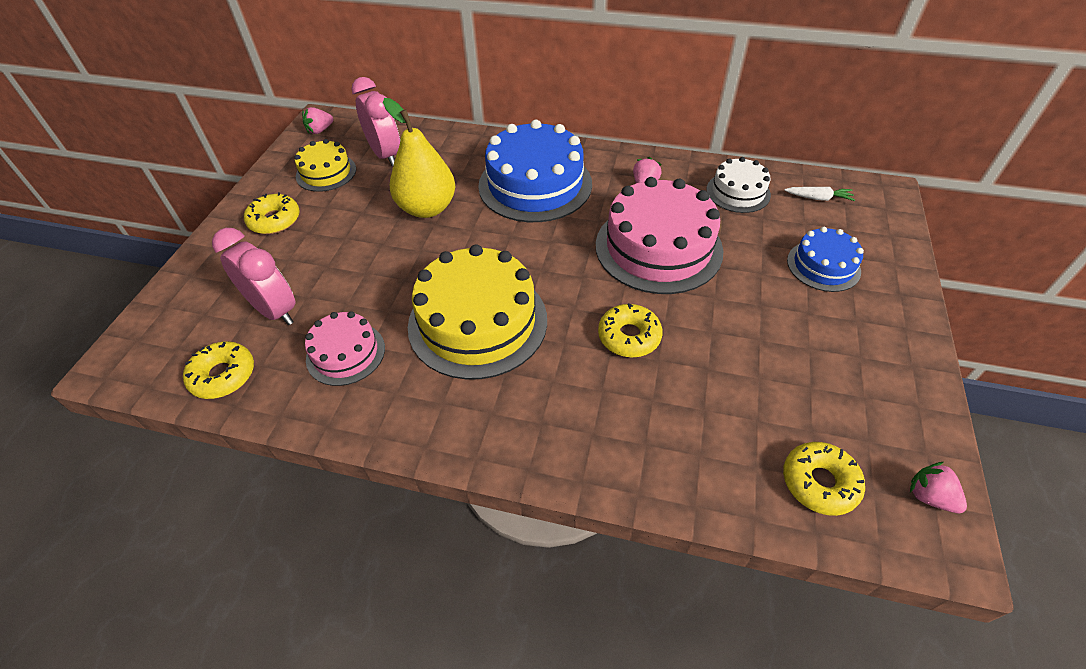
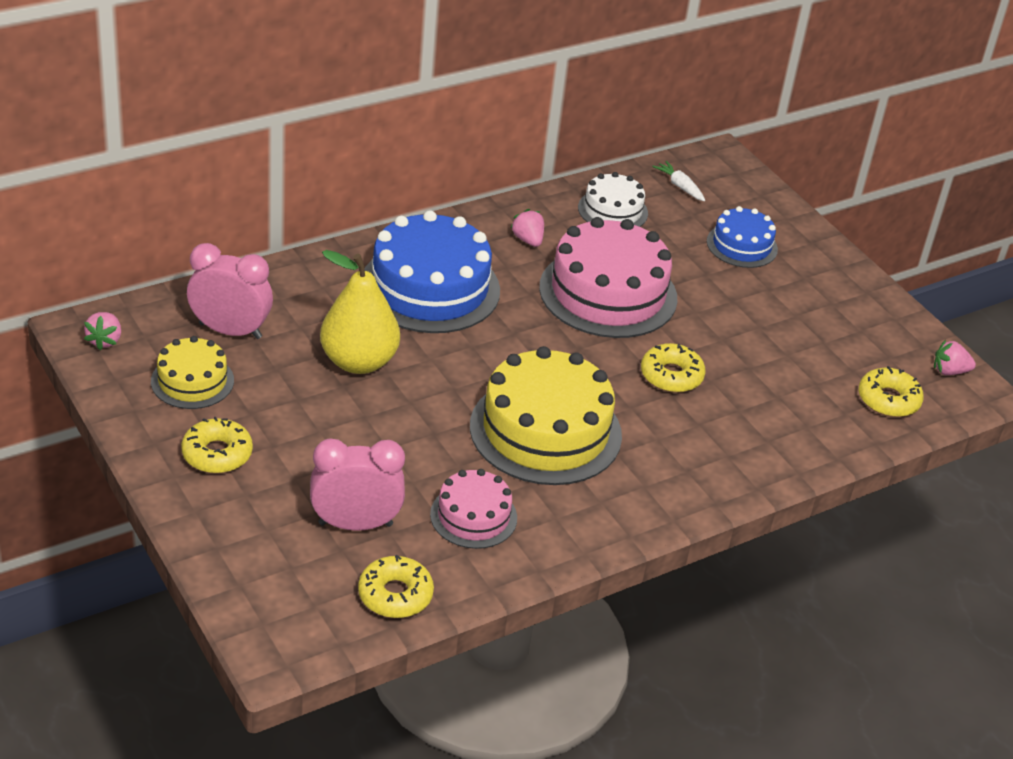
camera: 50 degrees left, 10 degrees down
white carrot [784,187,855,201] -> white carrot turned 90 degrees counterclockwise [652,161,705,201]

